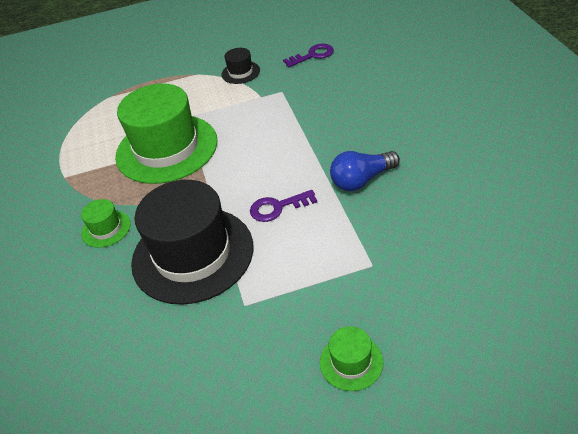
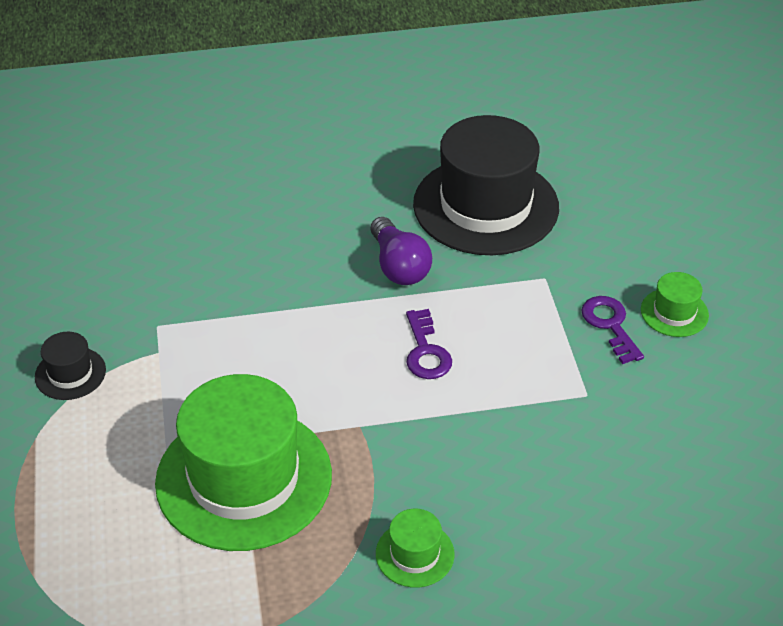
camera: 90 degrees left, 0 degrees up
black hat [131,180,253,305] -> black hat moved to [413,115,559,255]
purple key [283,44,334,67] -> purple key moved to [581,296,644,364]
blue light bulb [330,151,400,191] -> purple light bulb [371,217,432,285]

